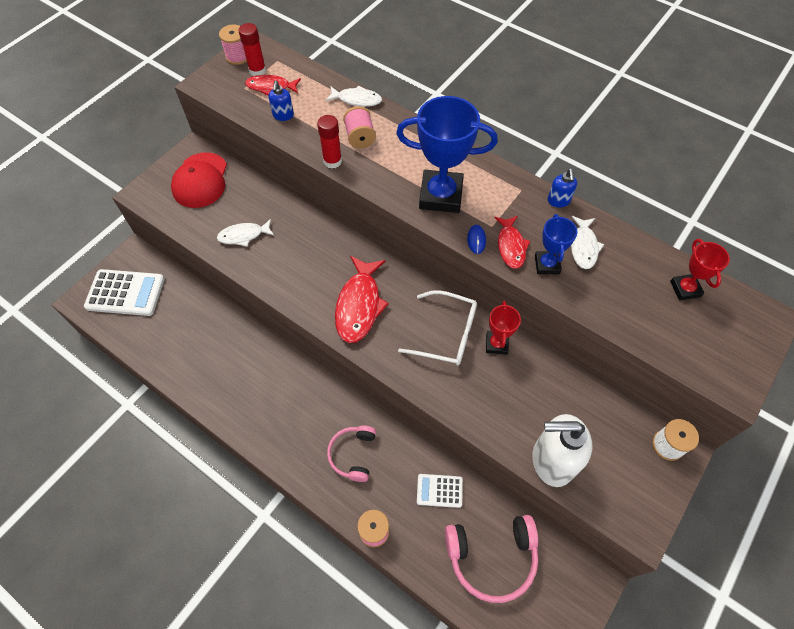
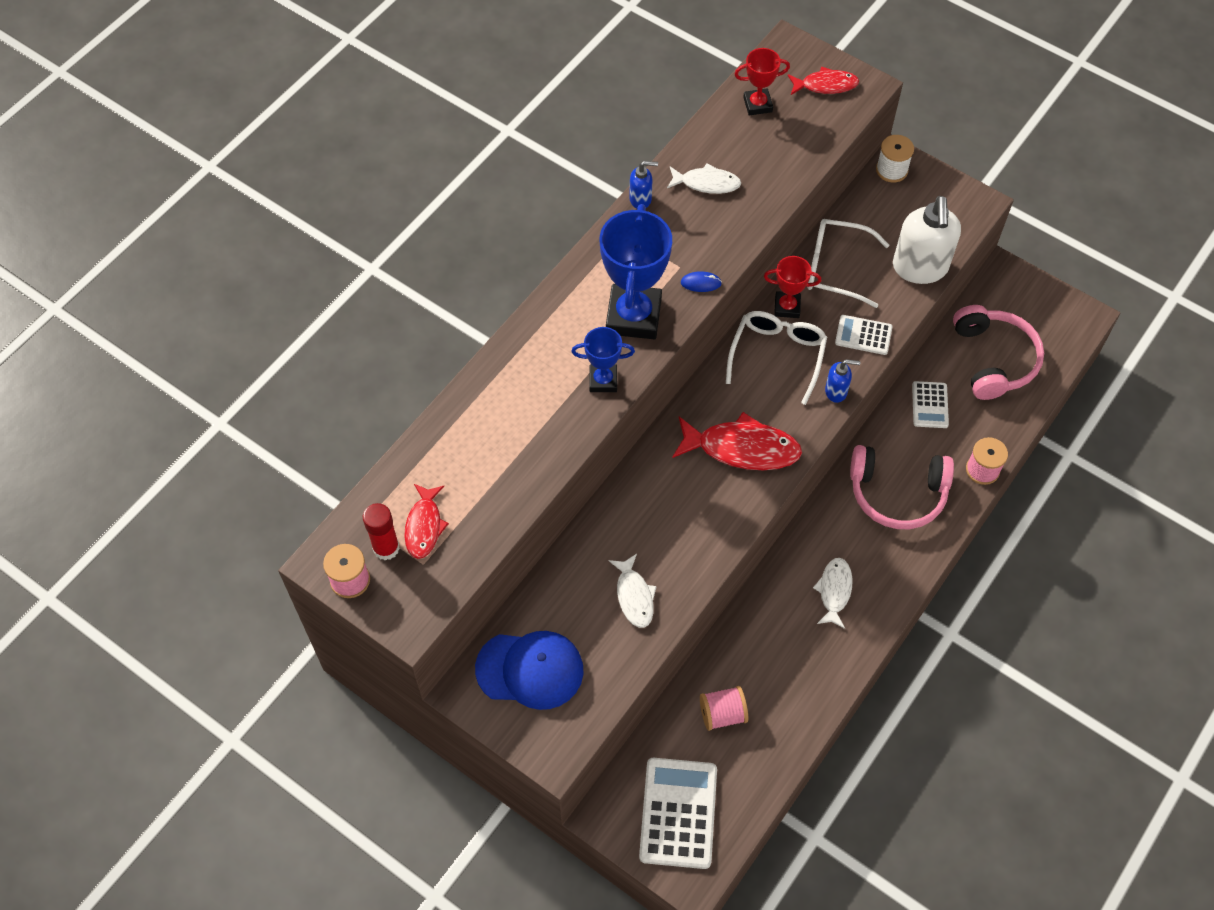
camera: 90 degrees left, 0 degrees up
red cap [171,152,227,208] -> blue cap [475,631,583,710]
blue soap dispenser [269,80,294,121] -> blue soap dispenser moved to [825,359,860,403]
red glue stick [317,115,342,168] -> none
white fish [326,86,382,107] -> white fish moved to [813,558,853,629]
pink headphones [327,425,376,482] -> pink headphones [850,445,954,529], size x1.56
pink spool [343,106,376,149] -> pink spool moved to [700,686,748,731]
red fish [494,216,530,269] -> red fish moved to [788,66,859,95]
blue trophy [535,214,577,274] -> blue trophy moved to [571,327,635,392]
none -> white glasses [807,219,889,308]
none -> white calculator [835,315,893,355]

